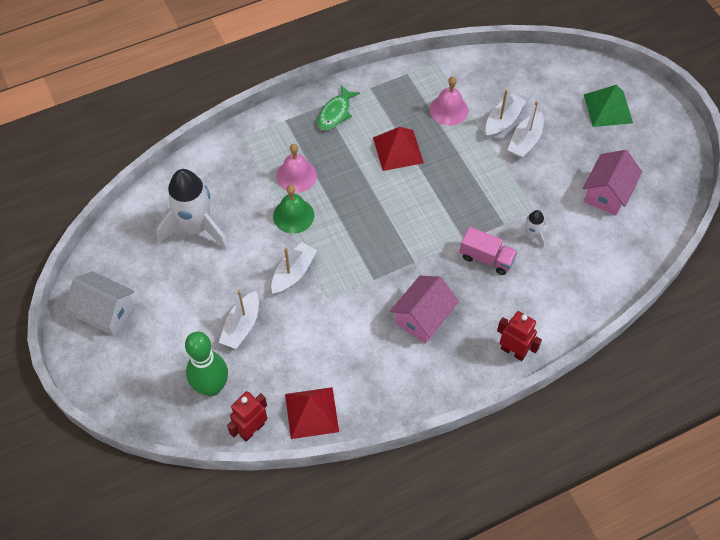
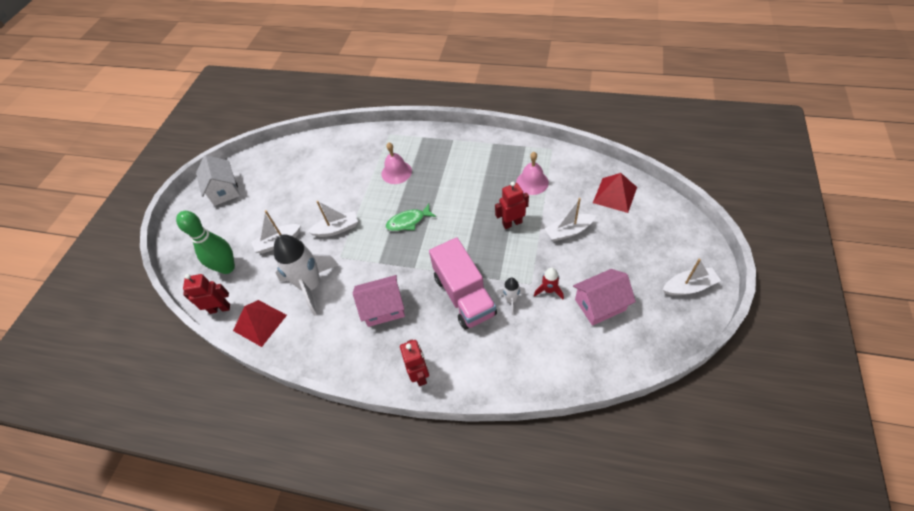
camera: 45 degrees right, 5 degrees down
white rocket [157,169,229,250] -> white rocket moved to [274,234,339,316]
green bell [273,185,314,234] -> none
green fish [317,85,360,130] -> green fish moved to [386,204,436,231]
red pyramid [373,127,424,171] -> red pyramid moved to [593,173,637,213]
pink truck [460,227,517,275] -> pink truck [429,237,497,330], size x1.73
white boat [485,89,526,138] -> white boat moved to [663,259,721,295]
green pyramid [584,85,633,127] -> none
none -> red robot [495,182,529,229]
none -> red rocket [534,268,564,299]

